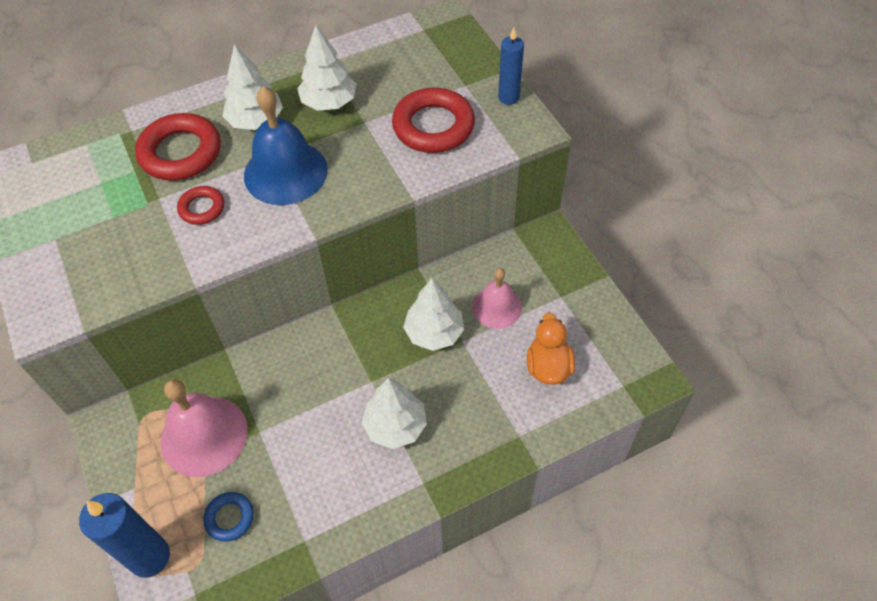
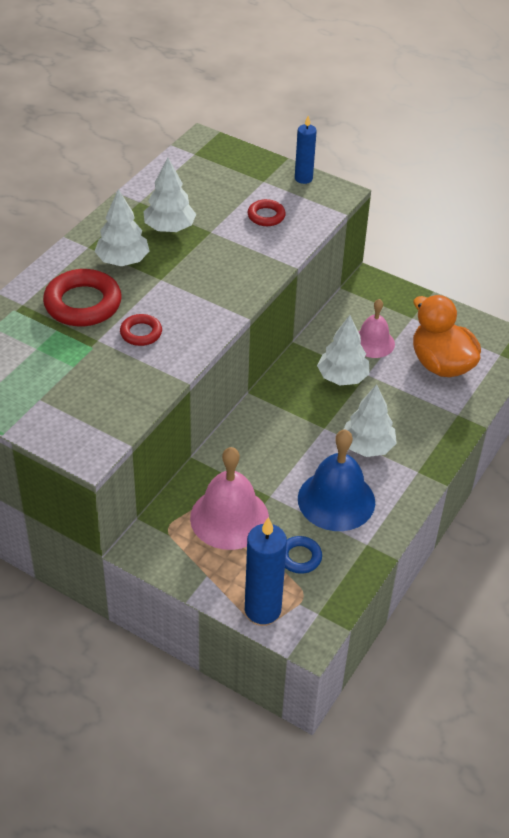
camera: 35 degrees left, 10 degrees down
blue bell [244,86,328,205] -> blue bell moved to [298,429,375,531]
red ring [392,88,475,153] -> red ring [247,199,286,226], size x0.53
orange duck [527,312,575,385] -> orange duck [413,295,481,377], size x1.53

